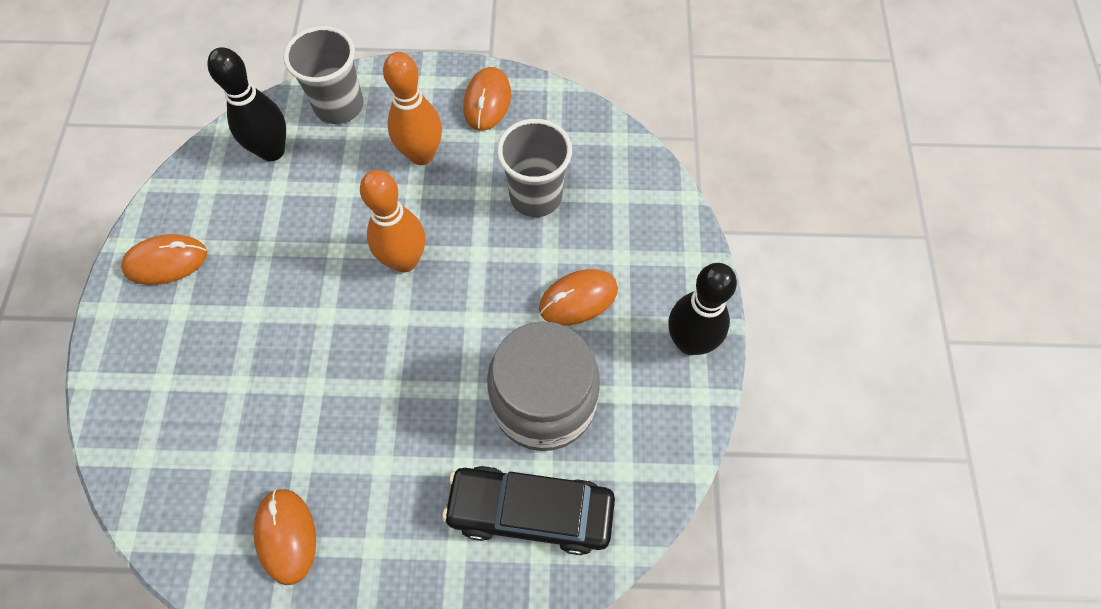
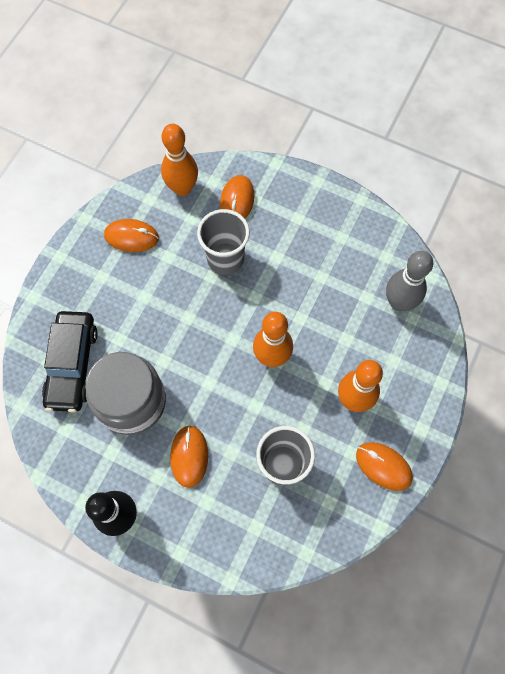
camera: 115 degrees right, 5 degrees up
orange mouse [121,234,207,285] -> orange mouse moved to [220,175,254,219]
black bowling pin [207,47,286,161] -> grey bowling pin [386,251,433,311]
grey cup [283,26,364,124] -> grey cup moved to [197,209,250,275]
black car [442,466,615,555] -> black car turned 150 degrees clockwise [42,311,98,413]
none -> orange bowling pin [161,124,198,196]

